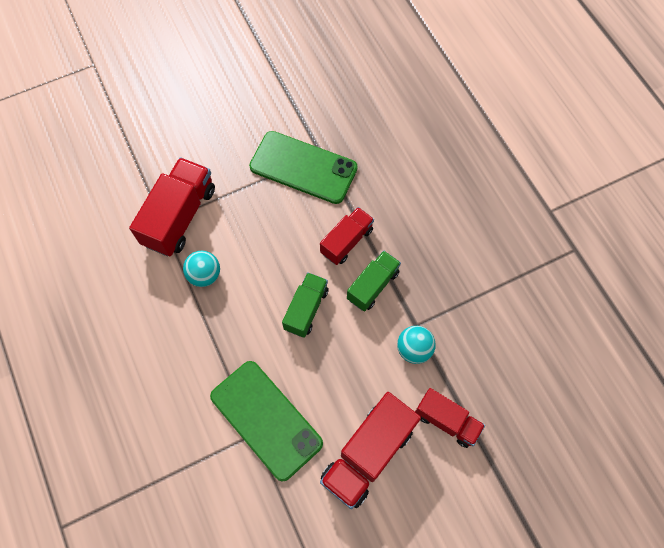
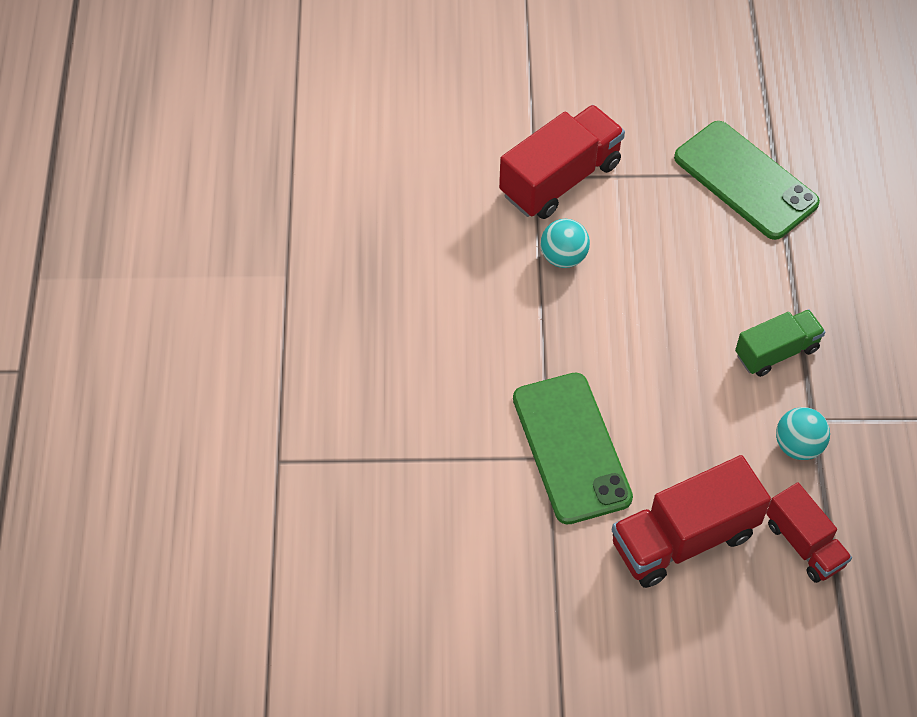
camera: 25 degrees right, 10 degrees down
green truck [282,272,329,338] -> none
red truck [320,207,374,265] -> none

